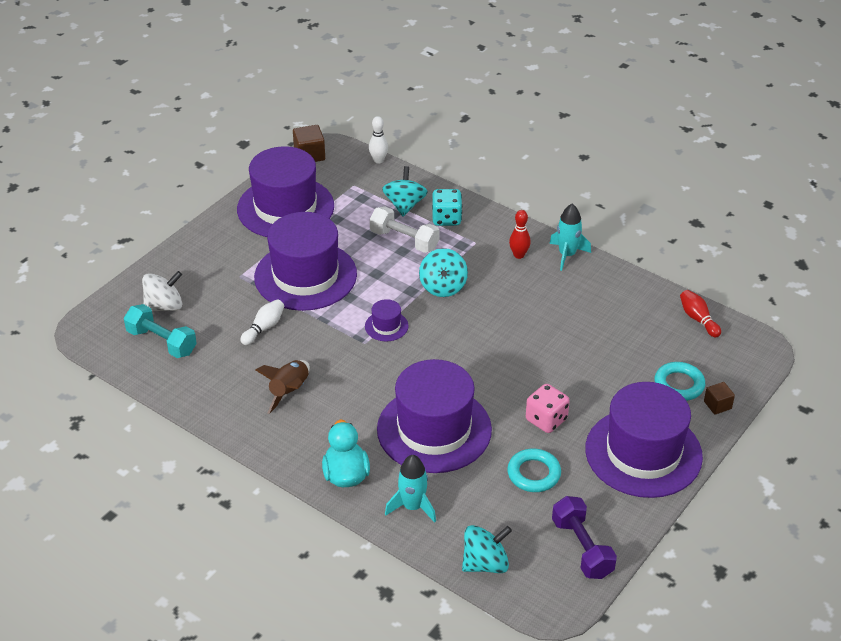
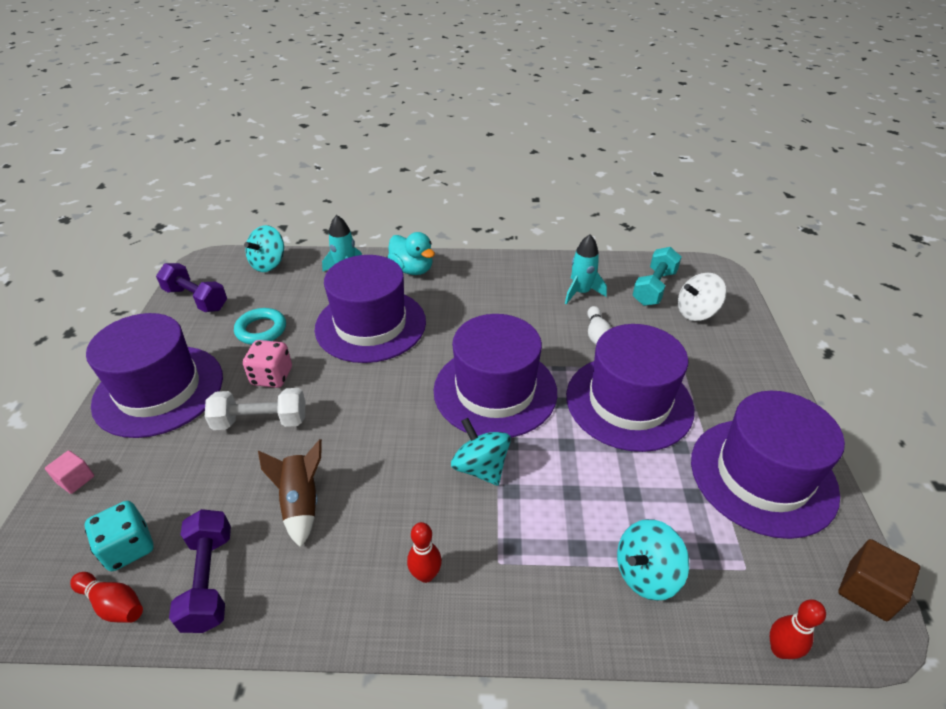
camera: 145 degrees right, 0 degrees up
turquoise dumbbell [124,304,197,358] -> turquoise dumbbell turned 60 degrees counterclockwise [632,247,681,306]
white spinning top [142,271,182,312] -> white spinning top turned 45 degrees clockwise [678,273,726,321]
brown rocket [255,360,310,414] -> brown rocket moved to [258,439,322,548]
purple hat [365,299,409,341] -> purple hat [434,314,557,438], size x2.44
white bowling pin [369,116,388,164] -> red bowling pin [770,599,826,659]
white dumbbell [370,206,440,253] -> white dumbbell moved to [205,388,305,430]
turquoise spinning top [382,166,428,216] -> turquoise spinning top turned 90 degrees clockwise [617,519,690,601]
turquoise dice [432,189,462,226] -> turquoise dice moved to [85,501,154,571]
turquoise rocket [549,204,591,271] -> turquoise rocket moved to [565,234,607,305]
turquoise ring [654,362,705,401] -> none
brown cube [704,382,735,415] -> pink cube [45,450,94,494]
none -> purple dumbbell [169,509,231,633]

